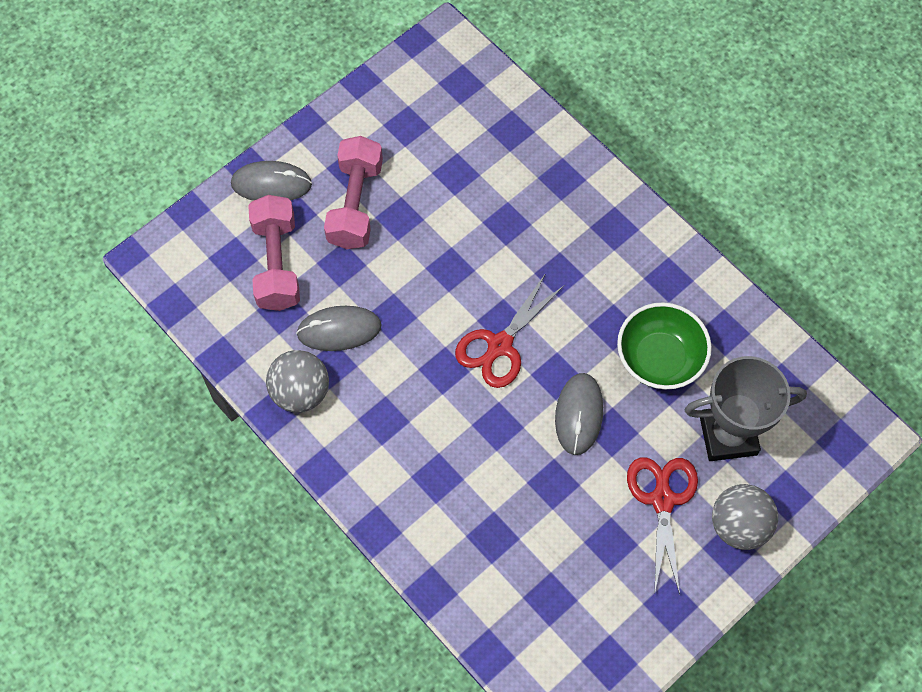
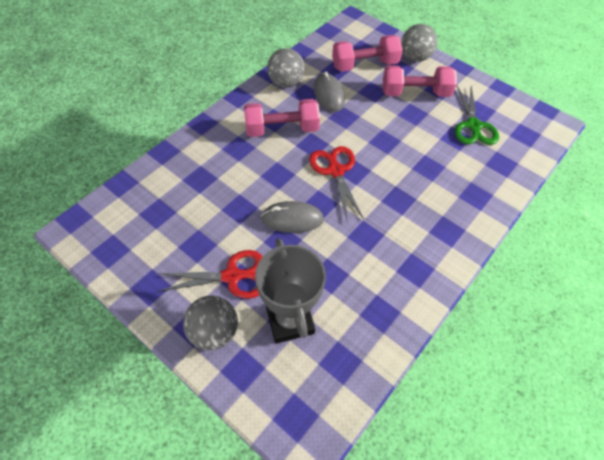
camera: 80 degrees right, 10 degrees down
grey mouse [231,161,312,201] -> grey ball [401,24,438,62]
red scissors [455,273,565,388] -> red scissors turned 45 degrees clockwise [309,146,364,222]
green bowl [617,302,712,390] -> none
none -> pink dumbbell [244,99,320,137]
none -> green scissors [455,86,499,145]

